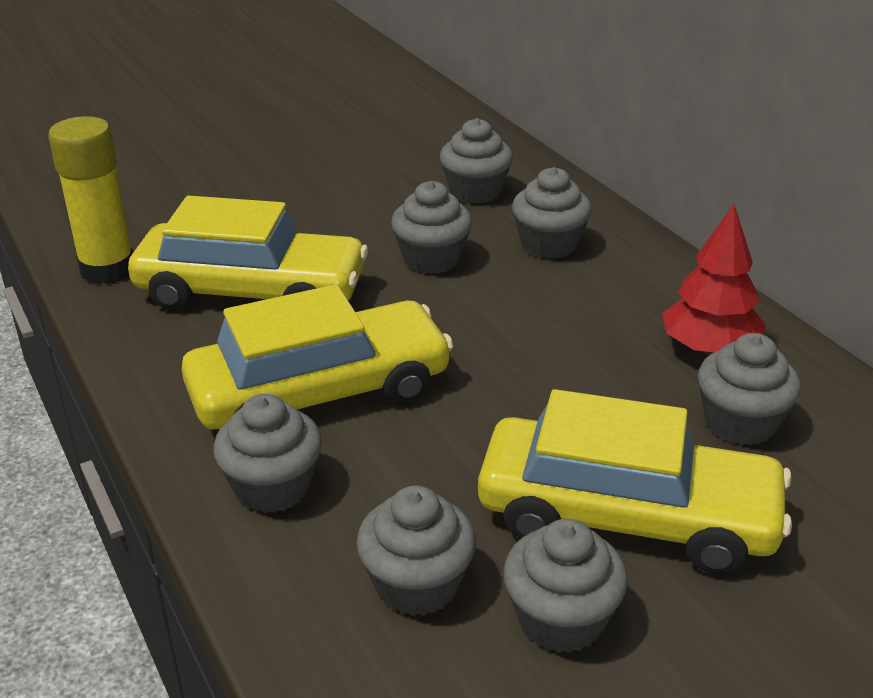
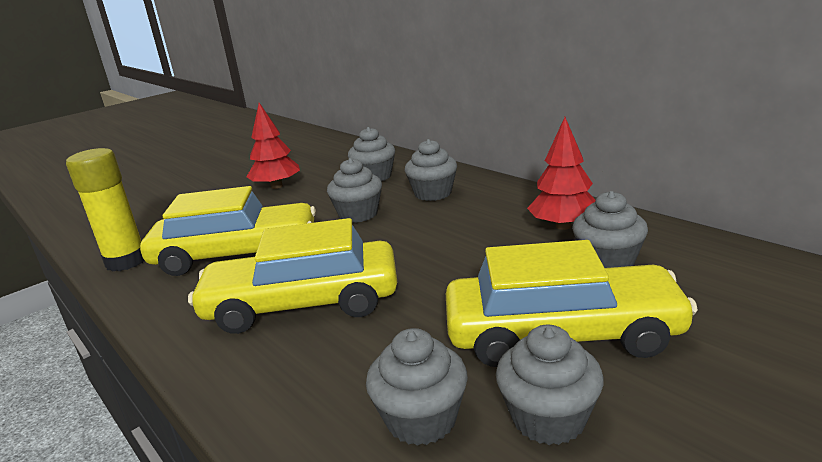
camera: 10 degrees left, 10 degrees down
yellow car [181,284,454,429] -> yellow car turned 150 degrees counterclockwise [188,218,397,334]
grey cupcake [213,394,322,513] -> none
none -> red tree [246,103,300,189]

